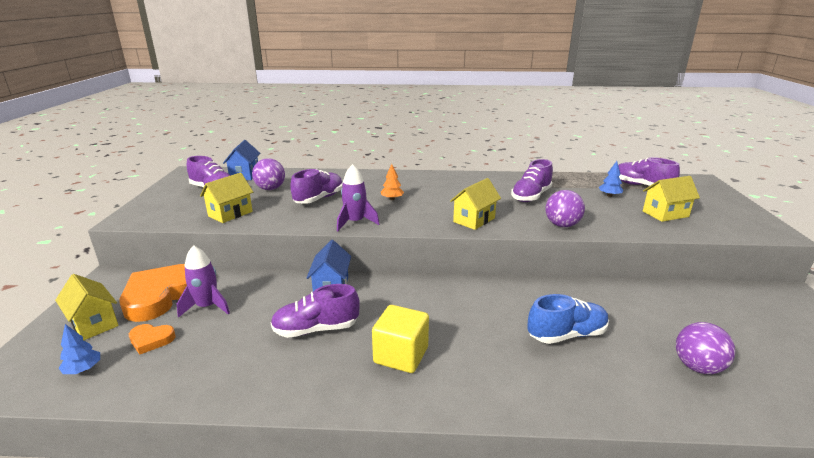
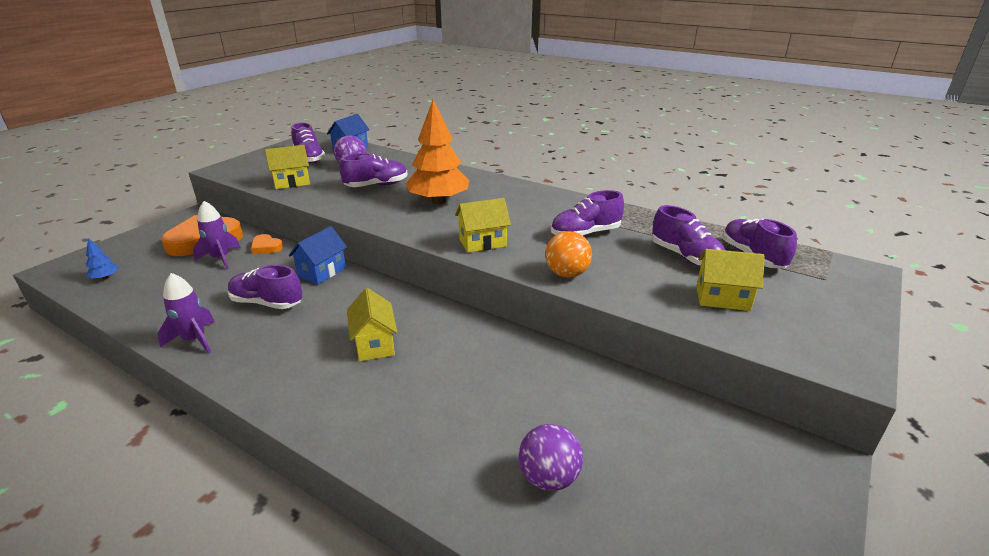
camera: 30 degrees right, 5 degrees up
yellow house [55,274,119,341] -> yellow house moved to [347,288,397,361]
orange heart [129,324,176,355] -> orange heart moved to [251,234,283,254]
purple rocket [337,164,379,231] -> purple rocket moved to [158,273,215,354]
yellow cube [372,305,429,373] -> none
orange tree [381,164,404,200] -> orange tree [406,99,469,204], size x2.45
blue shoe [527,294,609,344] -> none
purple ball [545,190,585,227] -> orange ball [545,231,592,278]
blue tree [599,161,623,197] -> purple shoe [652,205,725,267]

